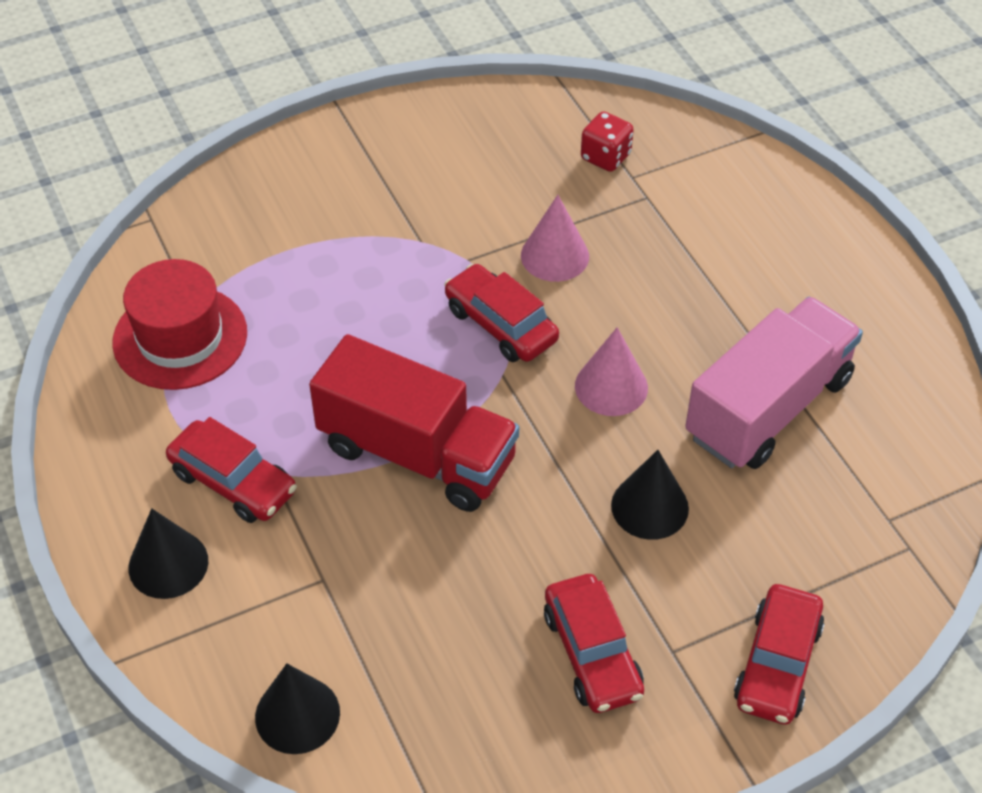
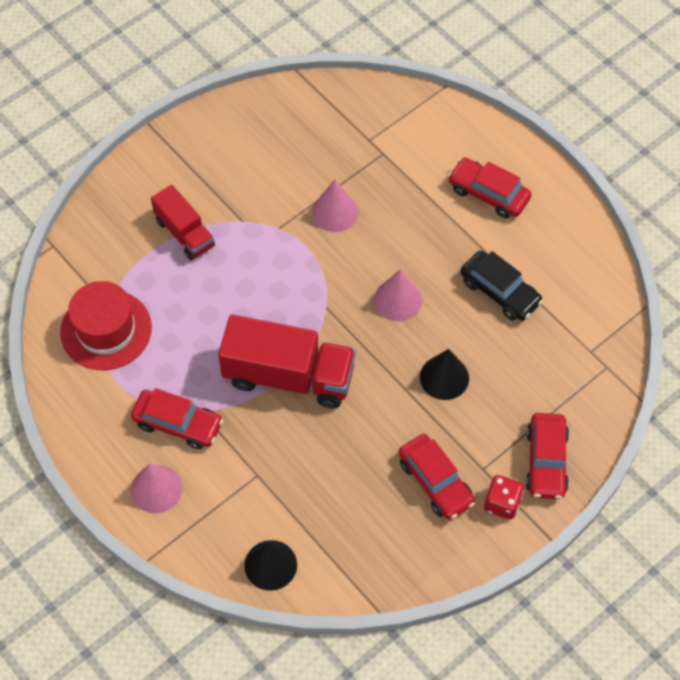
camera: 15 degrees left, 10 degrees up
black cone [129,508,208,599] -> pink cone [131,464,182,513]
red car [444,264,559,362] -> red car moved to [448,158,532,219]
red dice [581,112,634,172] -> red dice moved to [484,475,524,520]
pink truck [685,297,863,469] -> black car [460,250,543,321]
none -> red truck [151,185,215,260]

